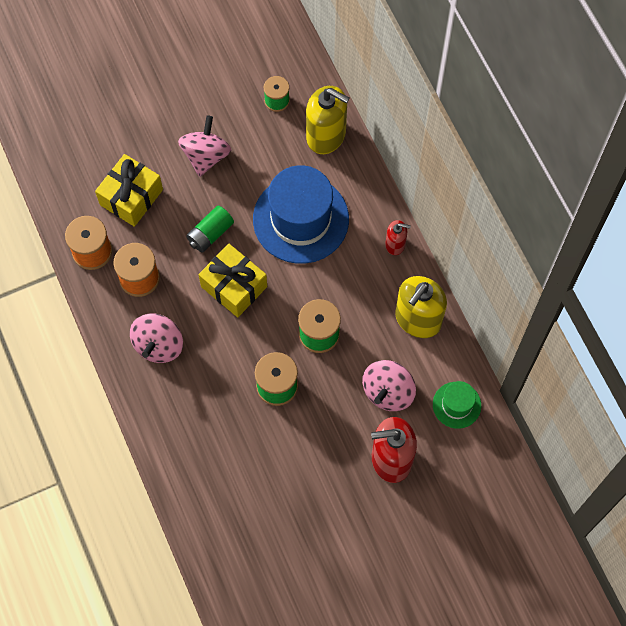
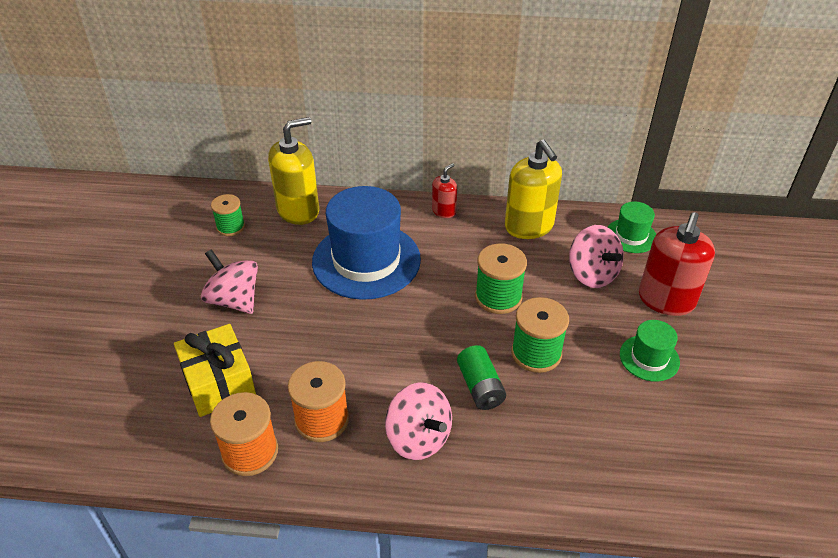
camera: 60 degrees left, 25 degrees down
green battery [186,205,234,252] -> green battery moved to [457,345,506,410]
yellow gift [199,244,267,317] -> none
none -> green hat [620,320,680,382]

